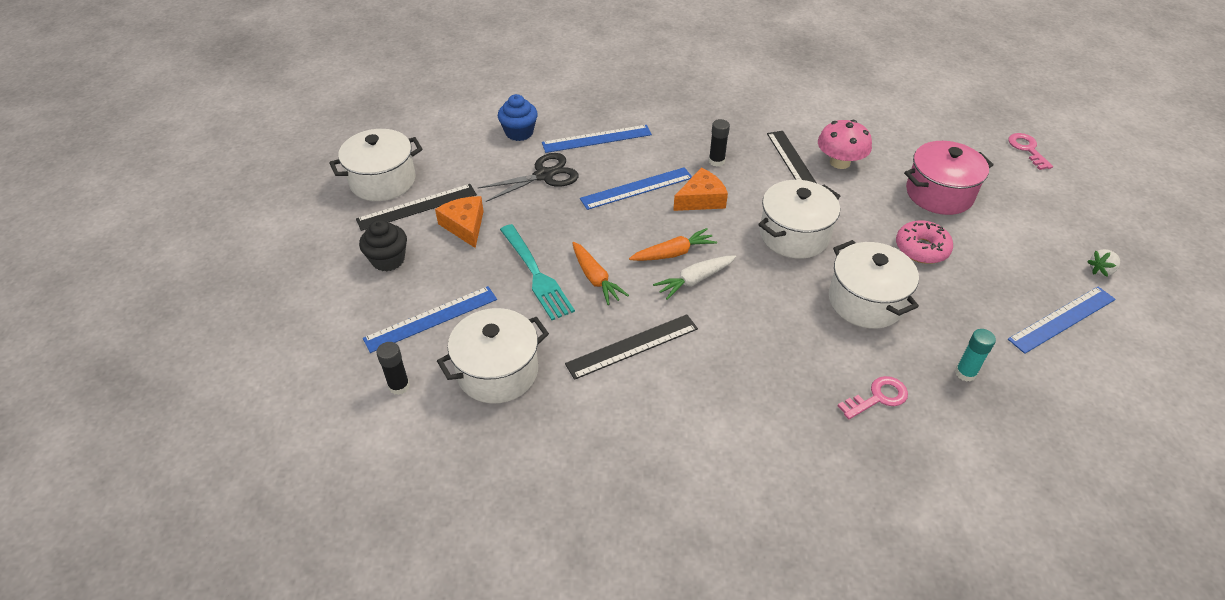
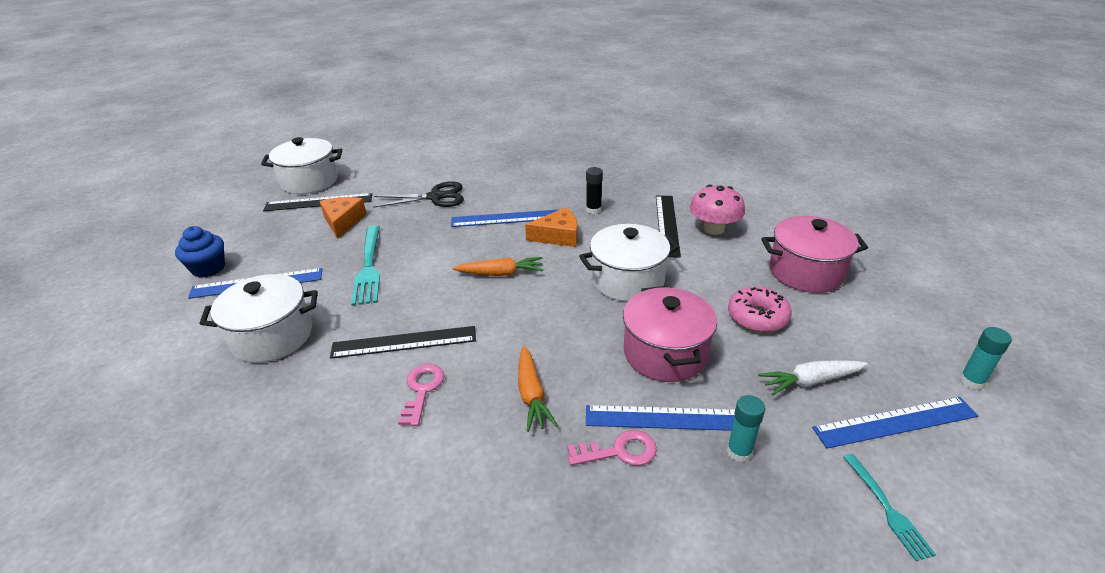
camera: 20 degrees right, 10 degrees down
black cupcake [359,220,407,272] -> none
black glue stick [376,342,410,395] -> none
blue cupcake [498,94,538,141] -> blue cupcake moved to [175,226,225,278]
blue ruler [542,125,652,153] -> blue ruler moved to [586,405,735,431]
orange carrot [572,242,629,305] -> orange carrot moved to [518,346,558,432]
white carrot [653,255,736,300] -> white carrot moved to [758,360,868,396]
white pot [829,240,919,329] -> pink pot [623,286,717,382]
pink key [1008,133,1053,170] -> pink key moved to [398,364,445,426]
white strawberry [1087,249,1120,277] -> turquoise glue stick [959,327,1012,390]
none -> turquoise fork [843,454,936,561]

